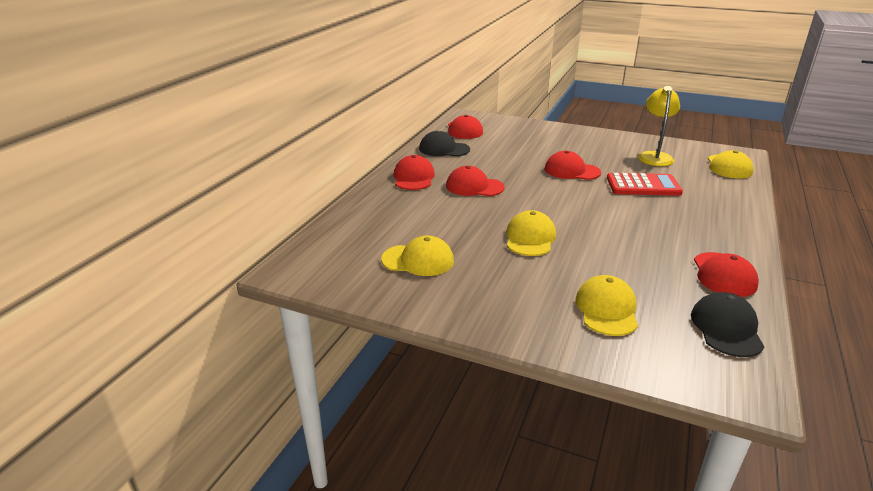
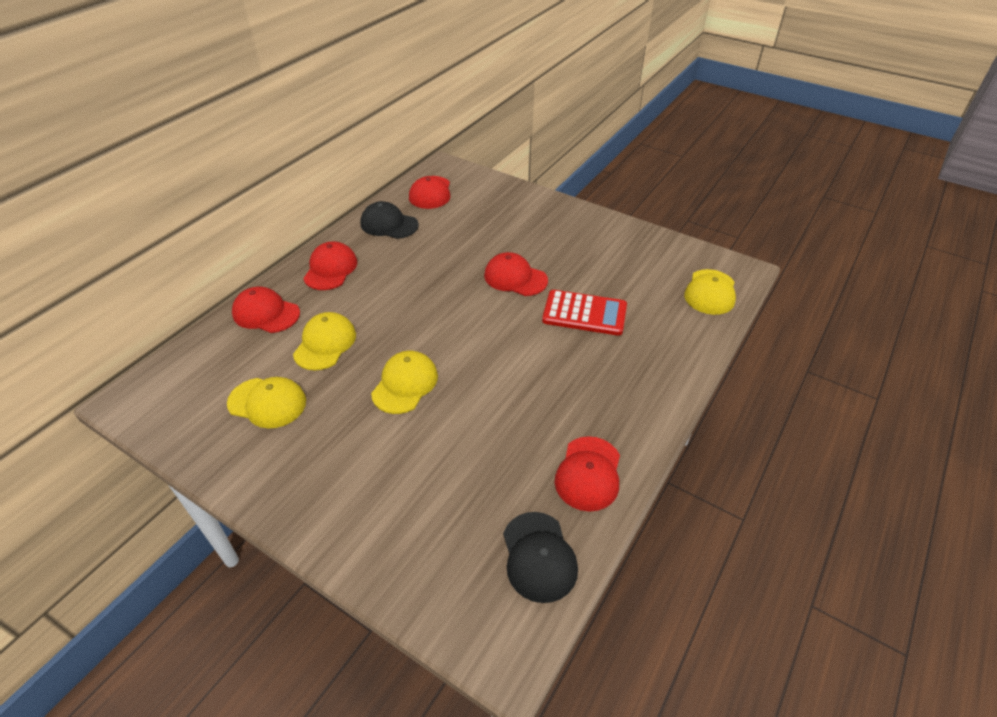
camera: 10 degrees right, 15 degrees up
red cap [446,166,505,196] -> red cap moved to [232,287,300,333]
yellow cap [575,275,638,336] -> yellow cap moved to [293,312,356,371]
yellow lamp [638,86,680,166] -> none
black cap [691,292,764,357] -> black cap turned 150 degrees clockwise [503,512,578,603]

